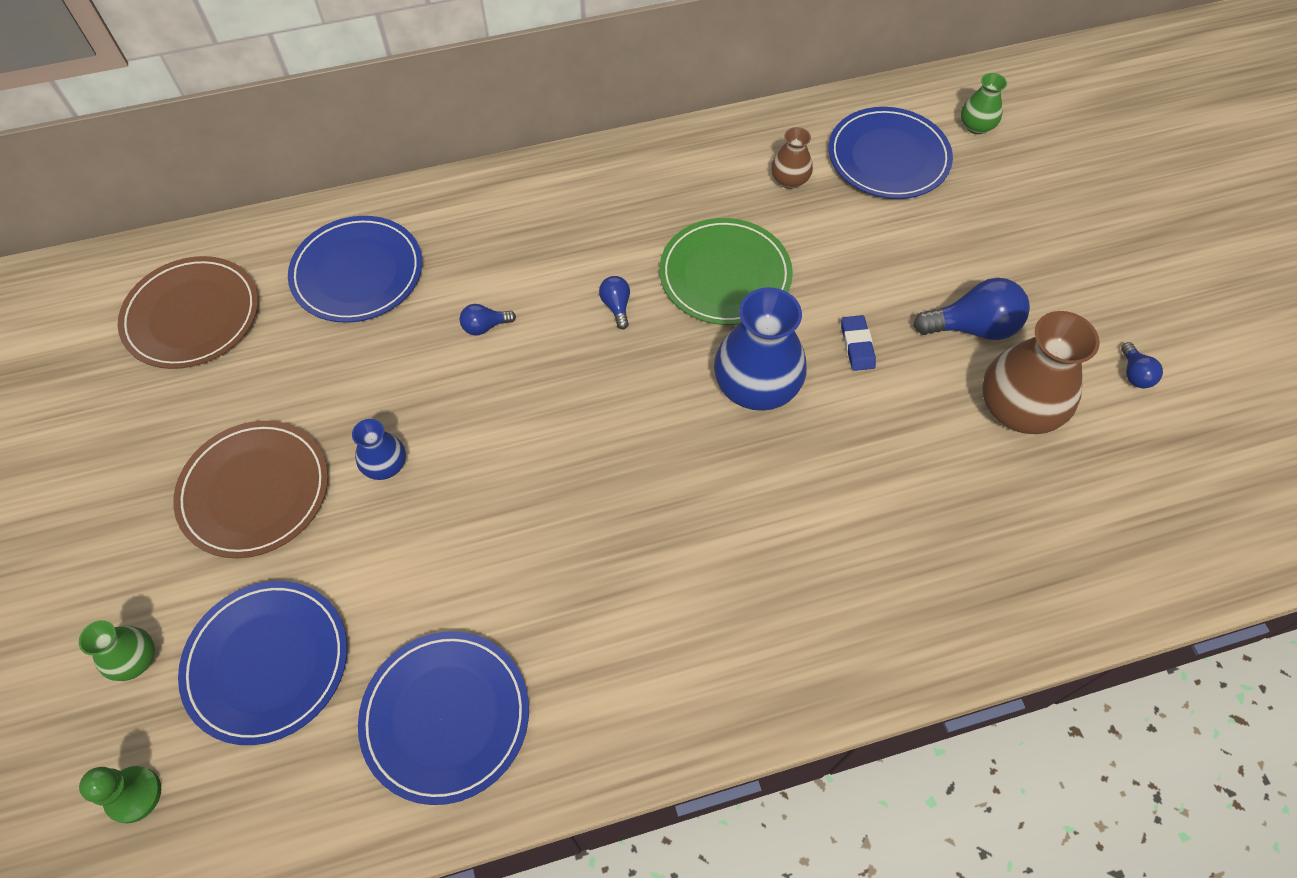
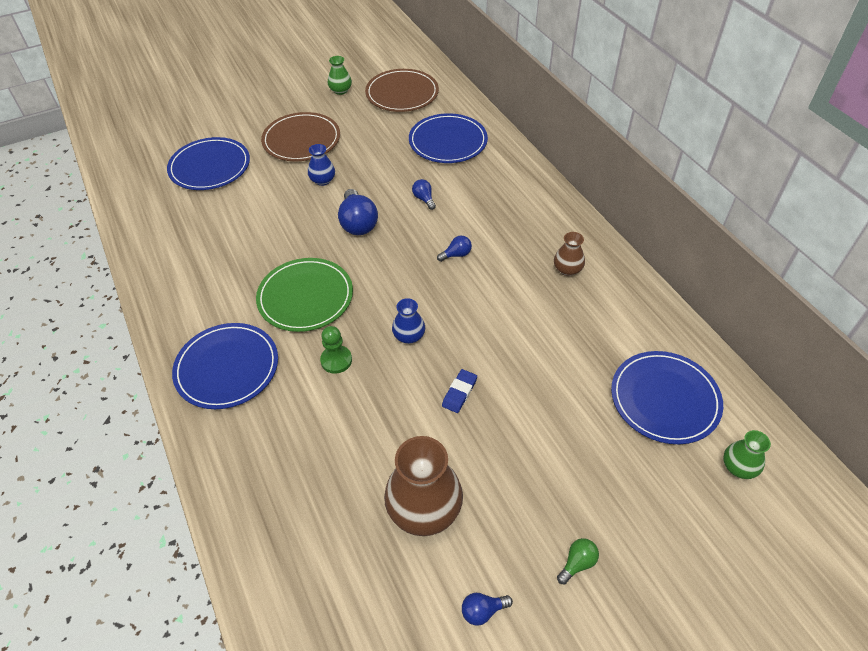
camera: 80 degrees right, 10 degrees down
green vase [79,620,155,681] -> green vase moved to [328,56,352,95]
green pawn [79,766,161,823] -> green pawn moved to [320,326,352,374]
blue plate [358,631,529,805] -> blue plate moved to [172,323,278,409]
green plate [659,218,793,325] -> green plate moved to [256,258,353,332]
blue vase [714,287,806,411] -> blue vase [392,298,425,344], size x0.52
brown vase [771,127,813,189] -> brown vase moved to [554,232,585,276]
blue eraser [841,315,876,371] -> blue eraser turned 45 degrees counterclockwise [442,369,477,413]
blue light bulb [913,278,1030,340] -> blue light bulb moved to [338,189,378,235]
none -> green light bulb [557,538,599,584]

